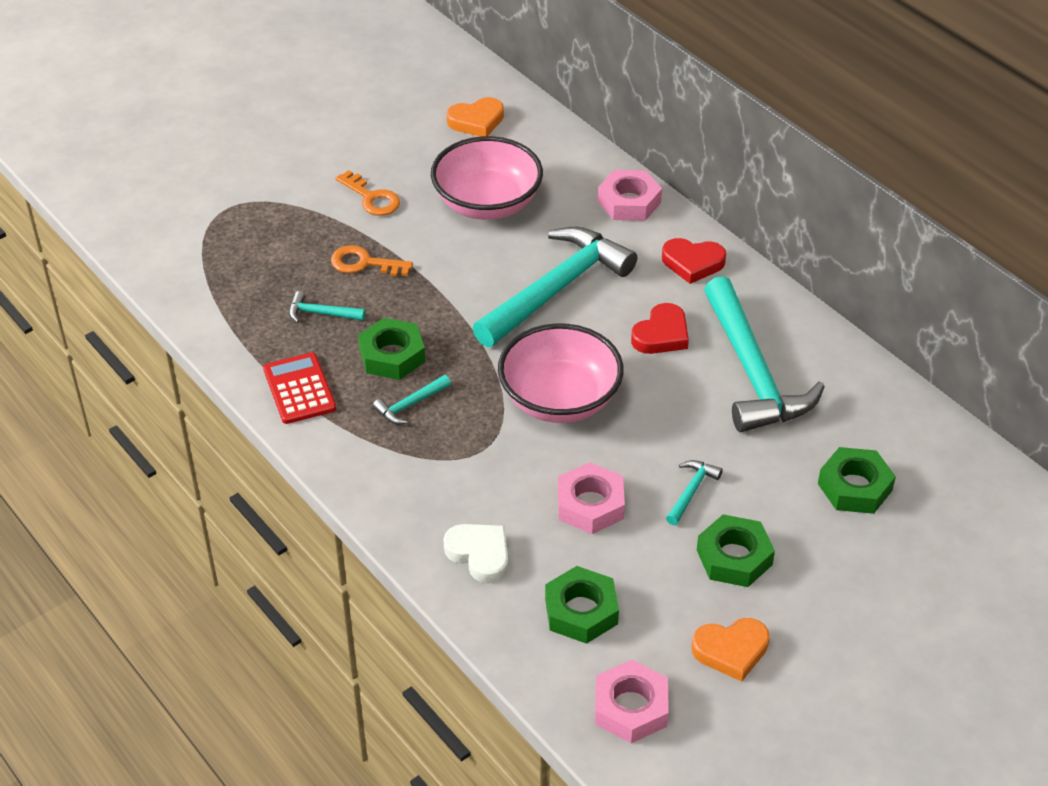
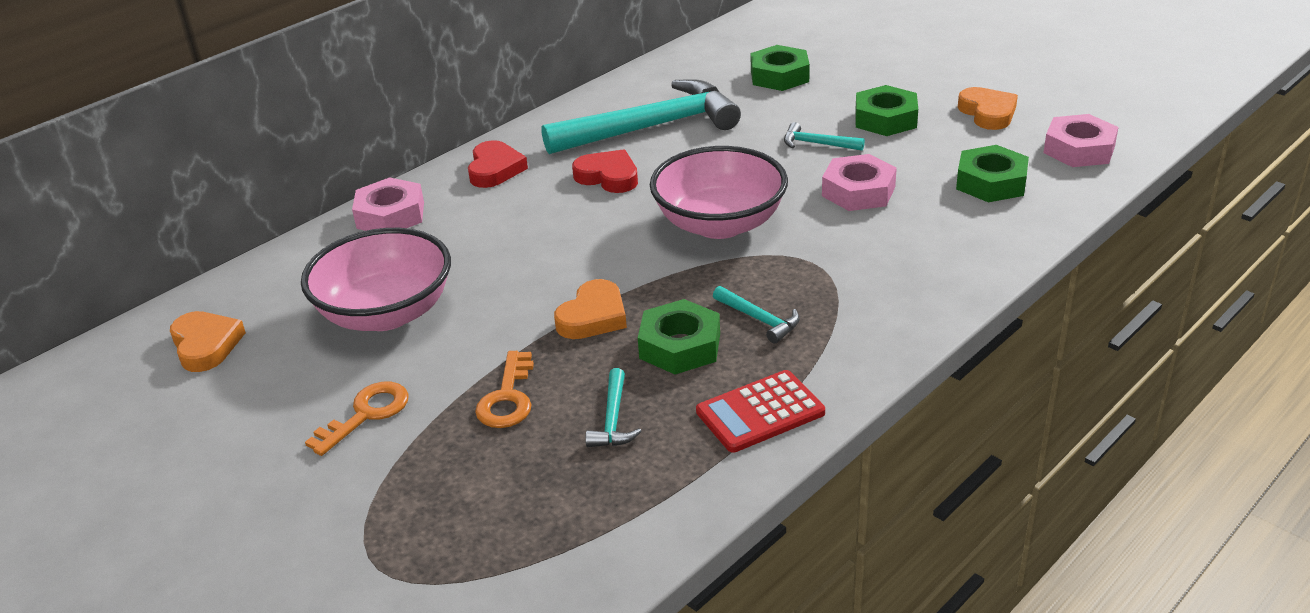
camera: 95 degrees left, 10 degrees down
white heart [443,524,508,583] -> none
turquoise hammer [473,227,637,347] -> none
none -> orange heart [554,279,627,339]

